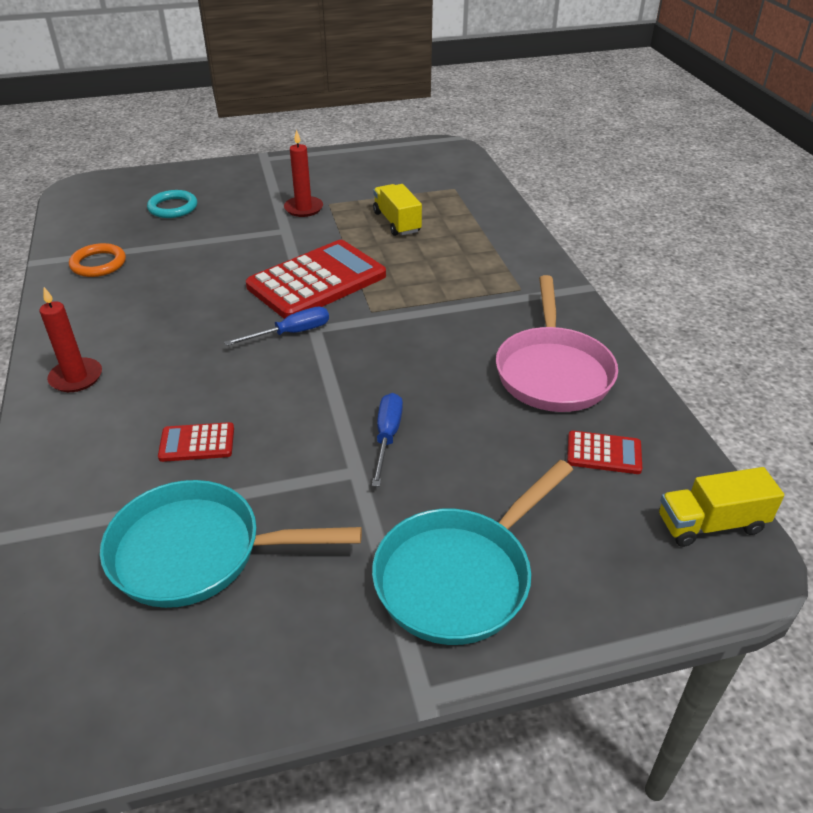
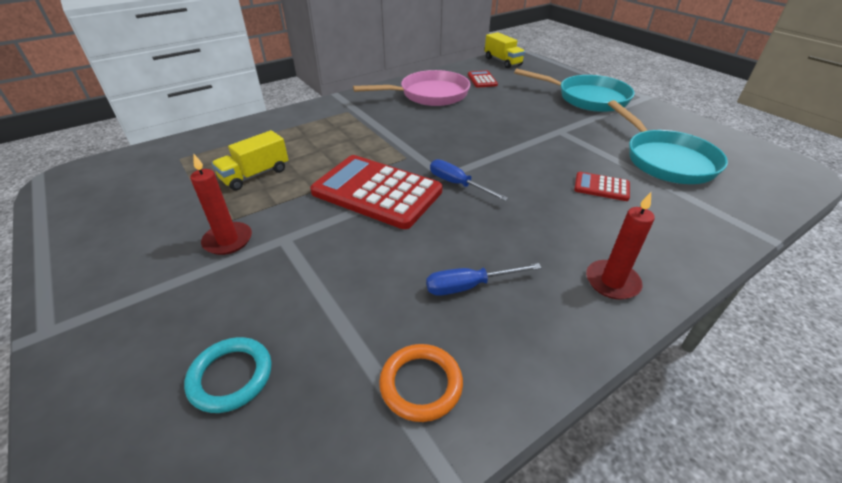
camera: 110 degrees left, 0 degrees up
red calculator [158,422,234,462] -> red calculator turned 135 degrees clockwise [574,172,630,201]
blue screwdriver [372,393,403,487] -> blue screwdriver moved to [426,263,542,296]

